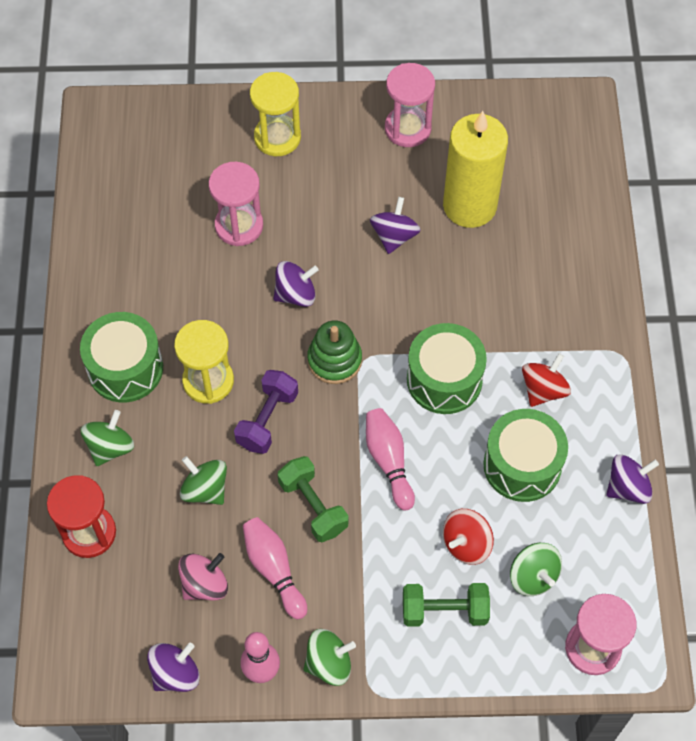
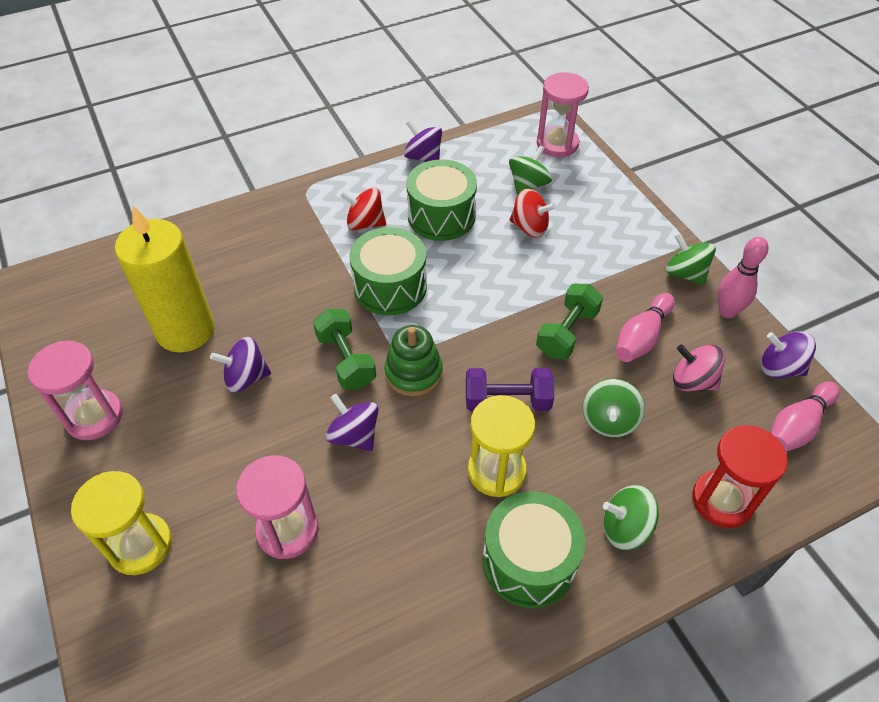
camera: 115 degrees left, 10 degrees down
pink bowling pin [366,408,415,510] -> pink bowling pin moved to [771,381,840,452]
green dumbbell [403,583,490,627] -> green dumbbell moved to [313,309,376,390]

